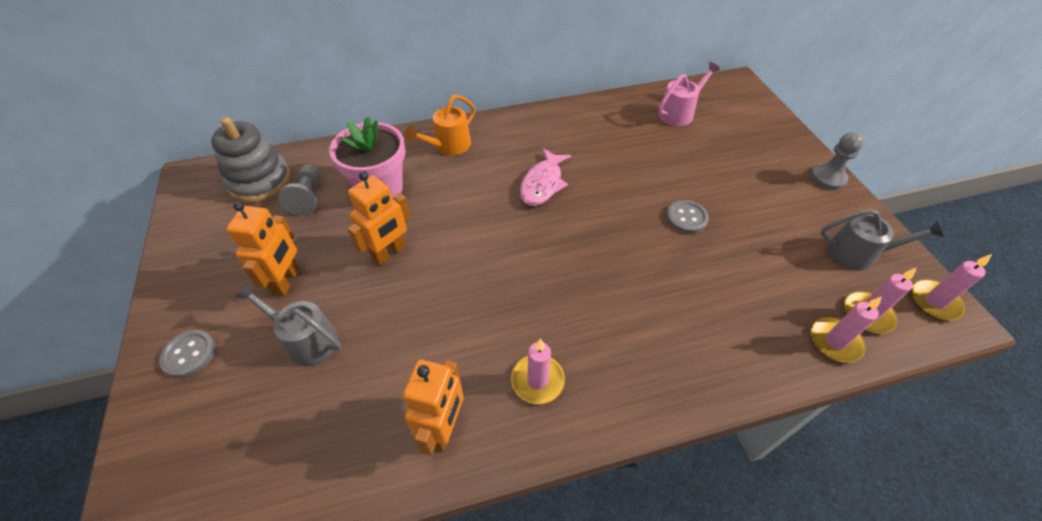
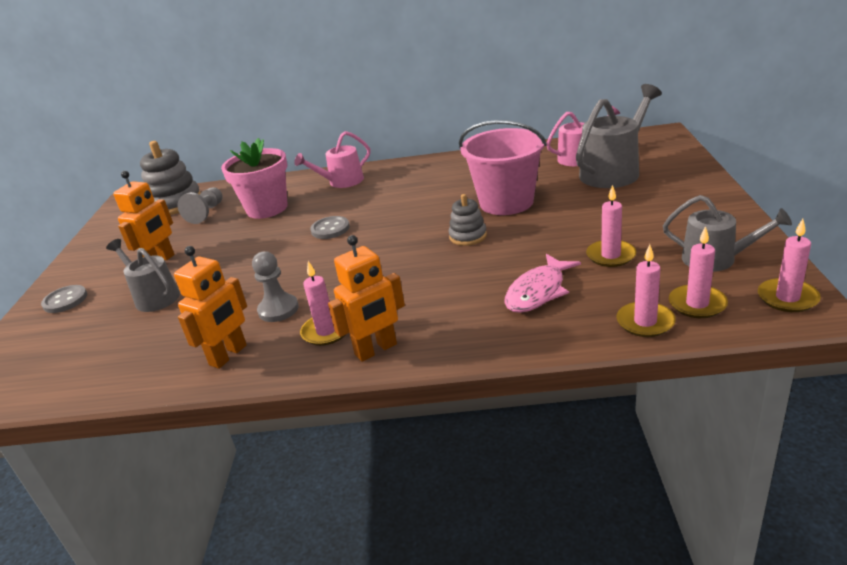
camera: 20 degrees right, 20 degrees down
orange robot [348,171,411,265] -> orange robot moved to [328,235,405,362]
orange watering can [405,95,475,155] -> pink watering can [294,131,370,188]
pink fish [520,148,571,206] -> pink fish moved to [504,254,581,313]
grey button [666,200,709,233] -> grey button moved to [310,216,350,239]
grey pawn [811,132,864,190] -> grey pawn moved to [252,251,299,322]
none -> grey stacking toy [449,194,487,246]
none -> pink bucket [459,120,547,215]
none -> grey watering can [576,84,662,188]
none -> pink candle [586,185,636,267]

